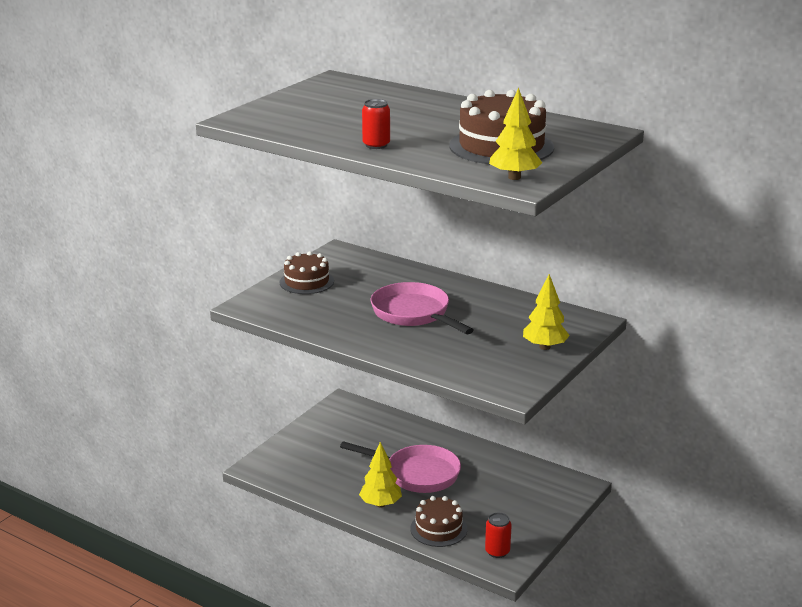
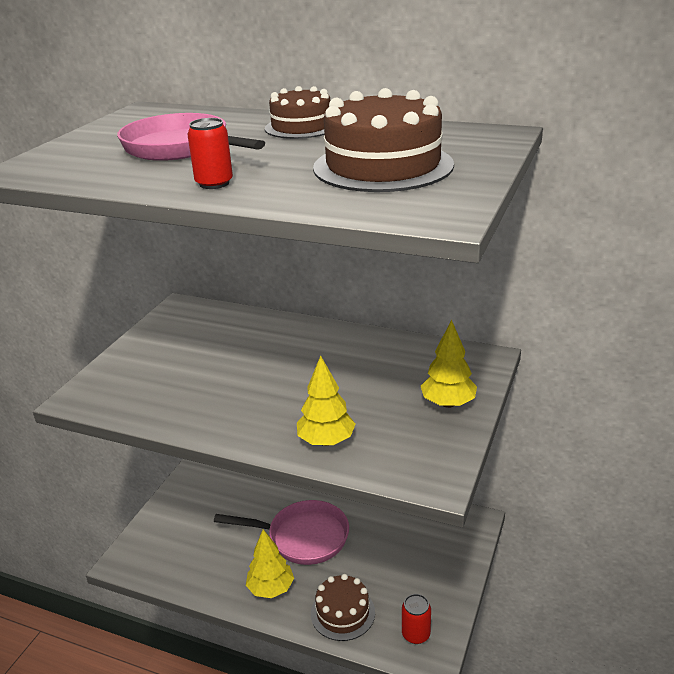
camera: 10 degrees left, 5 degrees up
brown cake [280,251,334,294] -> brown cake moved to [265,86,330,139]
pink pan [371,282,474,334] -> pink pan moved to [117,113,265,161]
yellow tree [489,88,542,180] -> yellow tree moved to [297,355,355,446]

